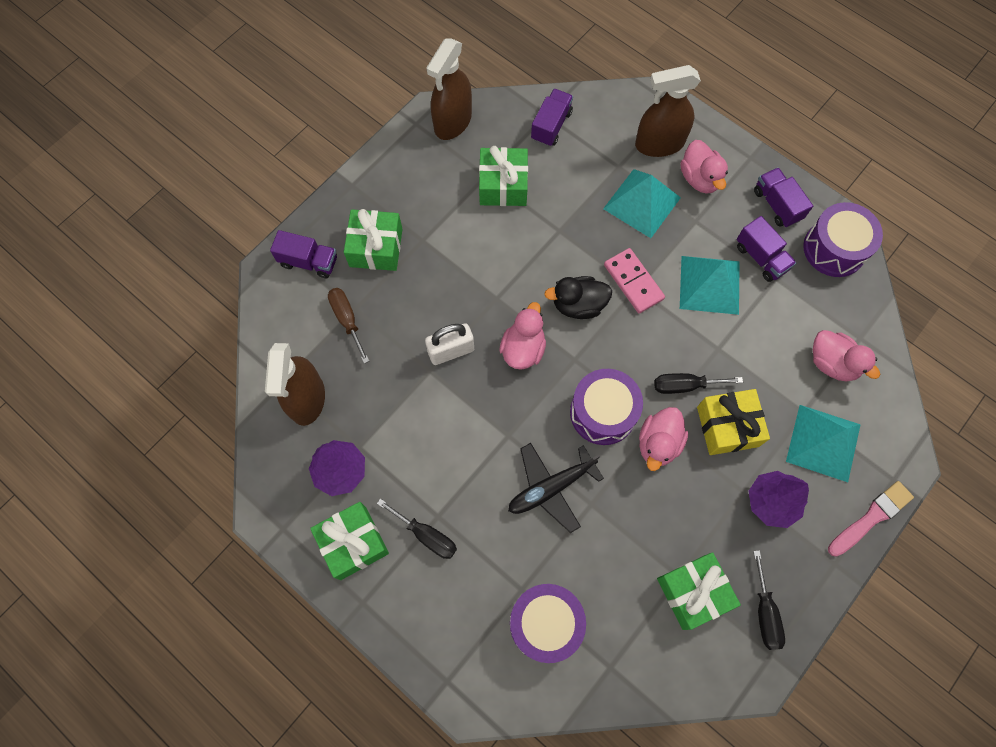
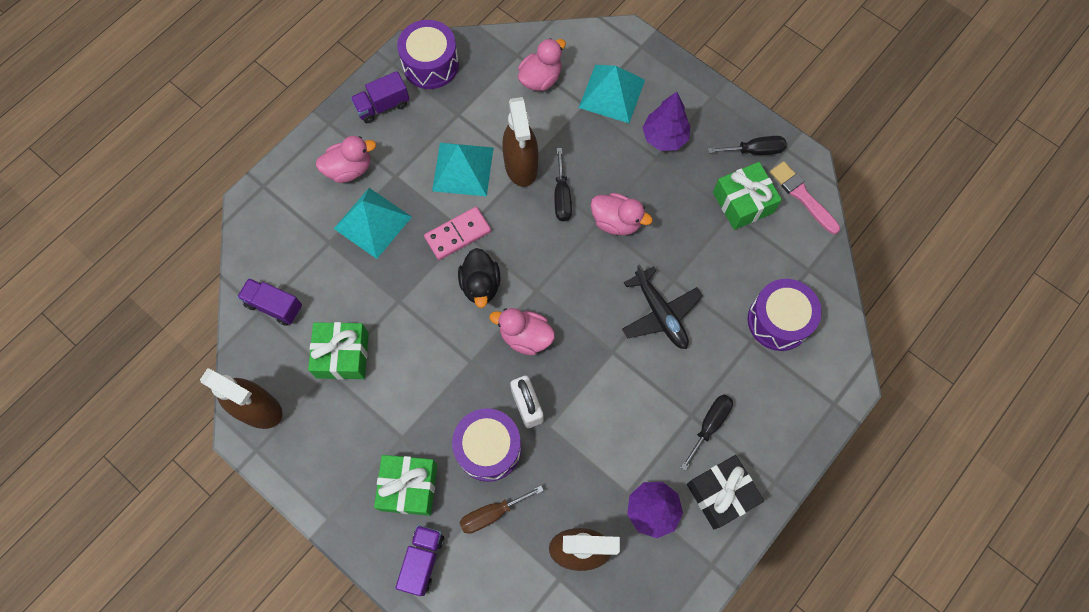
camera: 90 degrees left, 0 degrees up
green gift [310,502,389,580] -> black gift [687,455,764,529]
purple drum [570,369,643,445] -> purple drum moved to [452,408,521,482]
brown spray bottle [635,65,701,157] -> brown spray bottle moved to [502,97,538,187]
yellow gift [697,389,770,455] -> none
purple truck [737,216,796,282] -> none
pink brush [828,481,914,557] -> pink brush moved to [770,161,840,234]

